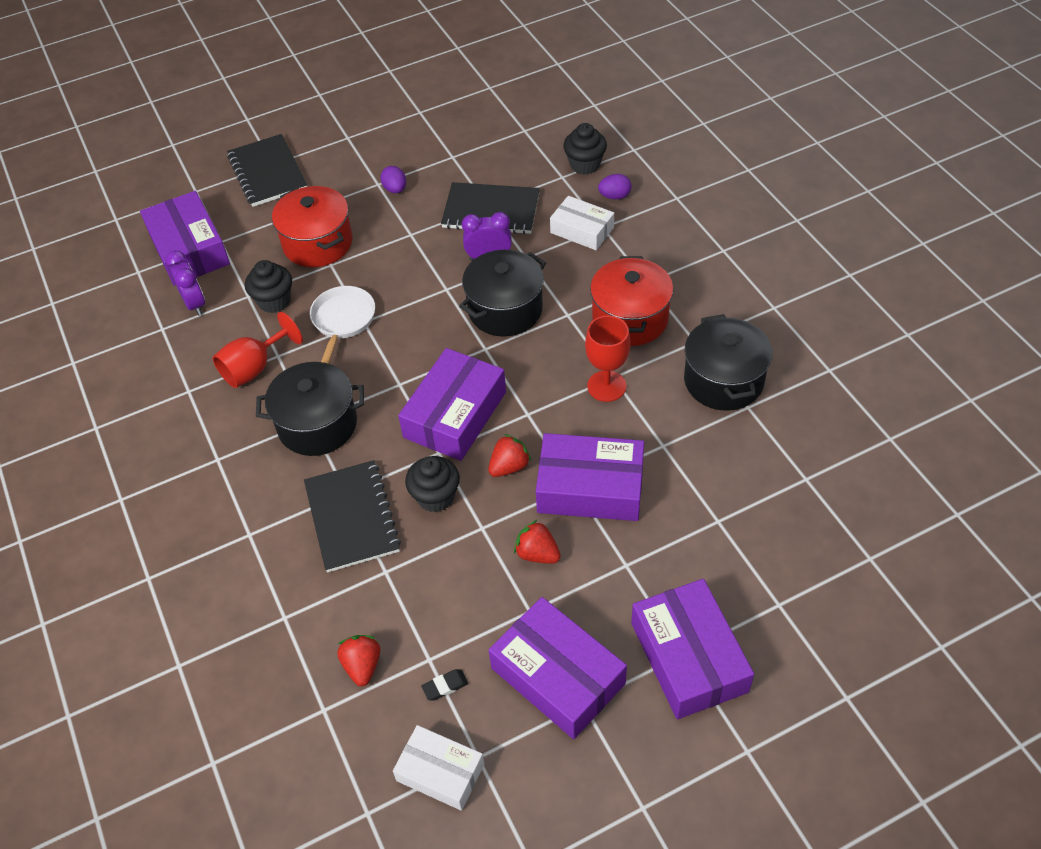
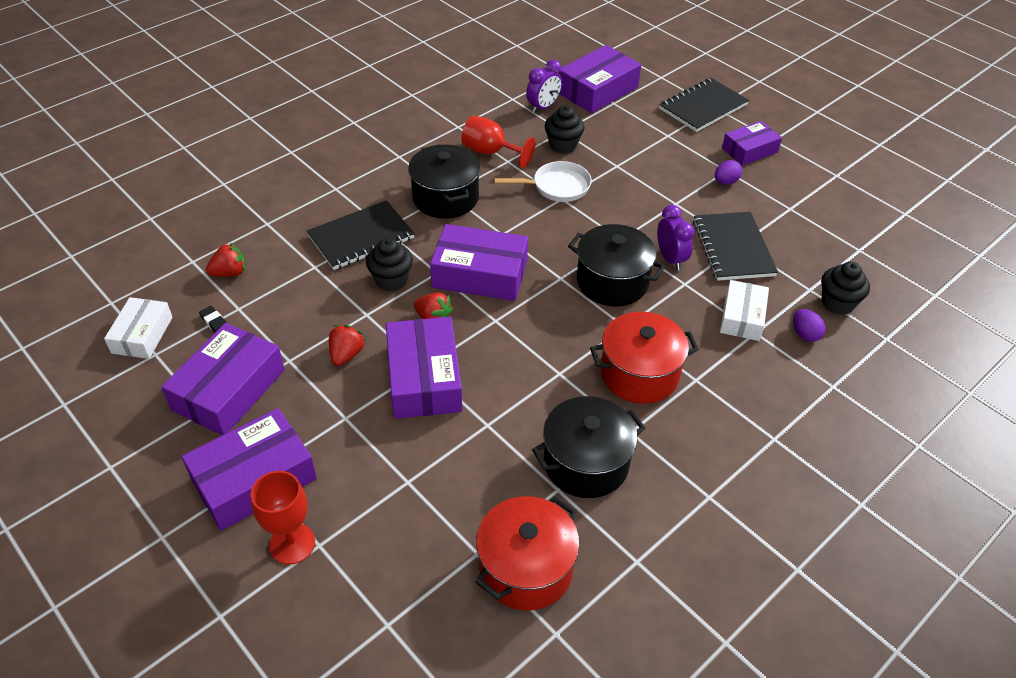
camera: 70 degrees right, 5 degrees down
red pot [272,186,353,267] -> red pot moved to [475,496,580,610]
red goblet [585,316,631,402] -> red goblet moved to [251,471,315,565]
none -> purple box [722,121,782,166]

